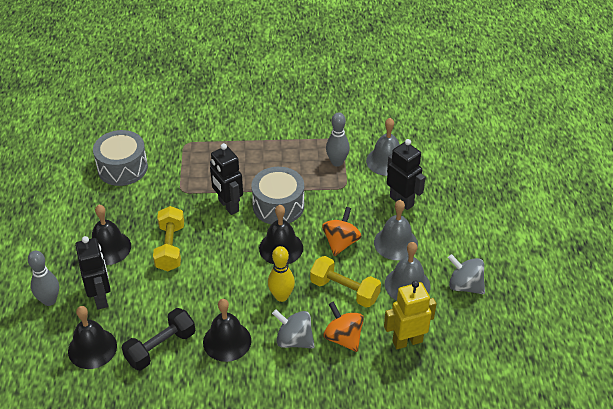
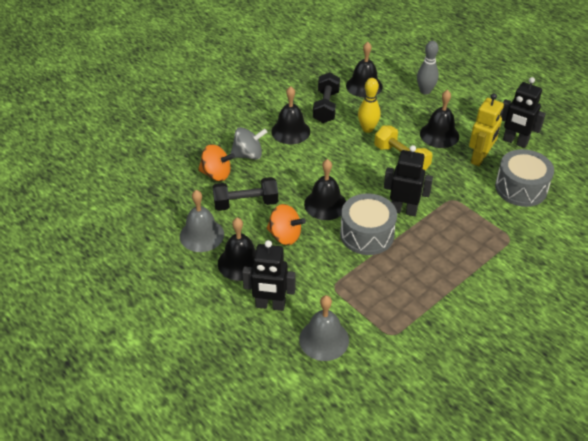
camera: 140 degrees right, 0 degrees up
black robot [75,236,111,310] -> black robot moved to [501,77,546,148]
yellow bowling pin [268,246,295,302] -> yellow bowling pin moved to [358,78,381,133]
yellow dumbbell [310,256,381,308] -> black dumbbell [212,177,278,211]
orange spinning top [322,207,362,256] -> orange spinning top turned 45 degrees counterclockwise [267,204,306,245]
grey bowling pin [326,112,350,167] -> none
grey bell [374,200,418,260] -> black bell [218,218,256,281]
yellow robot [384,280,436,349] -> yellow robot moved to [469,93,504,166]
grey spinning top [448,254,485,294] -> none

